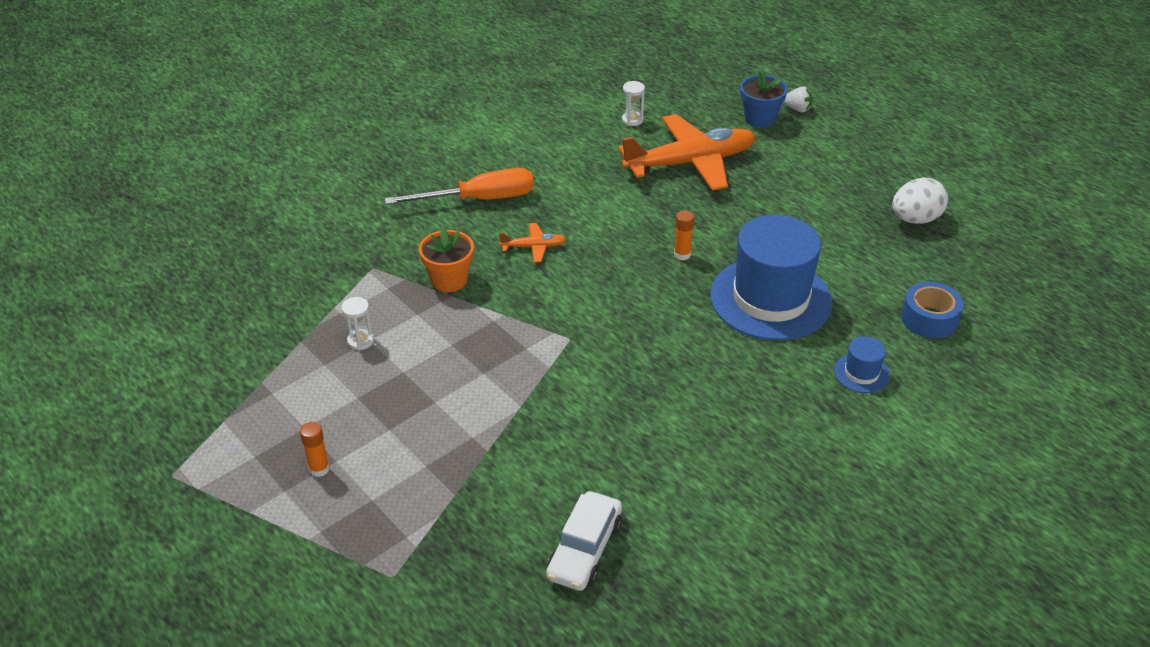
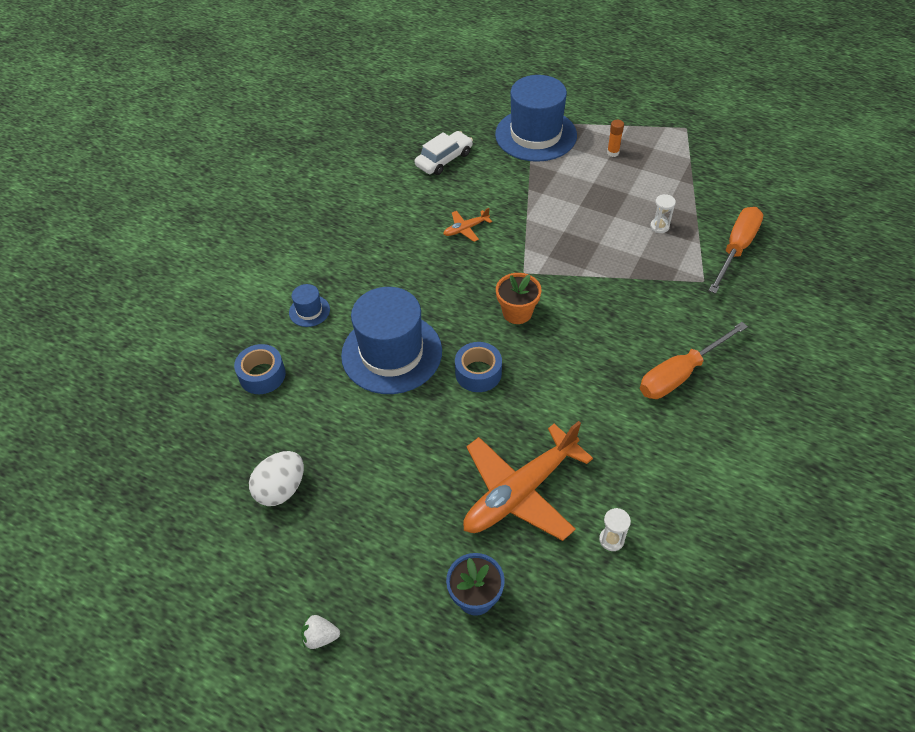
camera: 160 degrees right, 10 degrees up
orange flower pot [419,227,474,292] -> orange flower pot moved to [496,273,541,324]
orange plane [499,223,567,262] -> orange plane moved to [443,208,492,242]
white car [546,491,622,591] -> white car turned 45 degrees clockwise [415,131,473,175]
orange glue stick [674,210,694,260] -> blue tape [455,342,502,392]
white strawberry [783,86,813,113] -> white strawberry moved to [301,615,340,649]
none -> blue hat [495,75,577,162]
none -> orange screwdriver [708,207,763,294]

